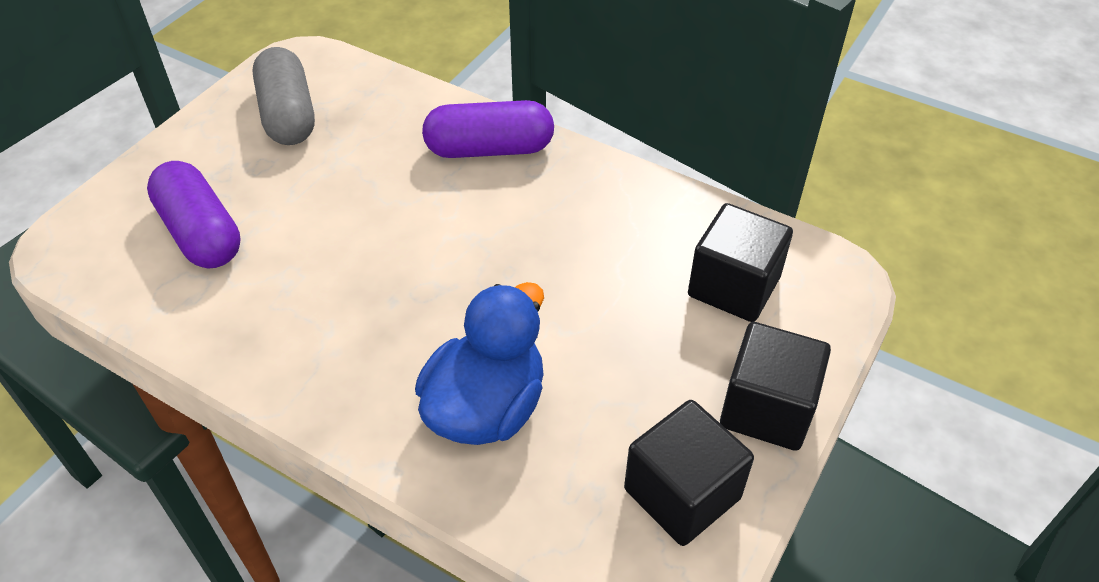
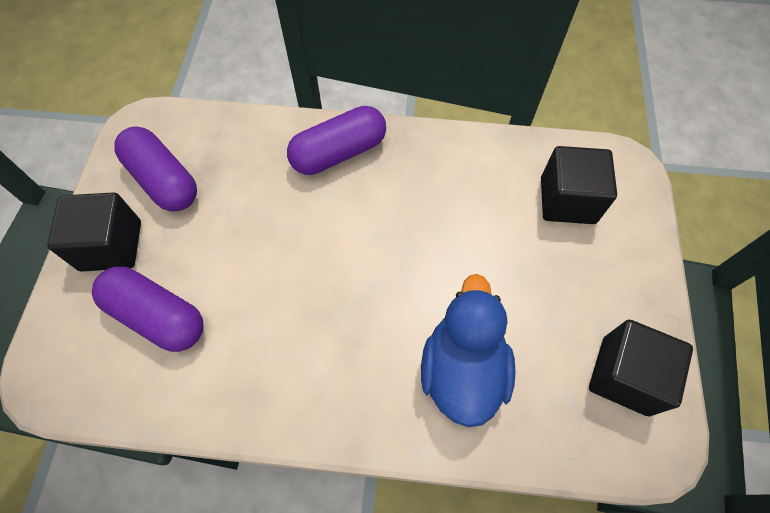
camera: 25 degrees left, 15 degrees up
grey capsule [252,47,315,145] -> purple capsule [114,126,197,212]
black cube [720,322,831,451] -> black cube moved to [47,192,141,272]

